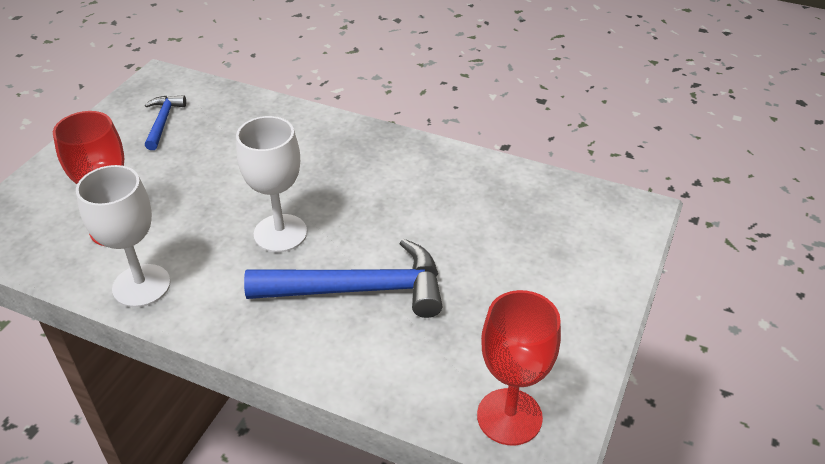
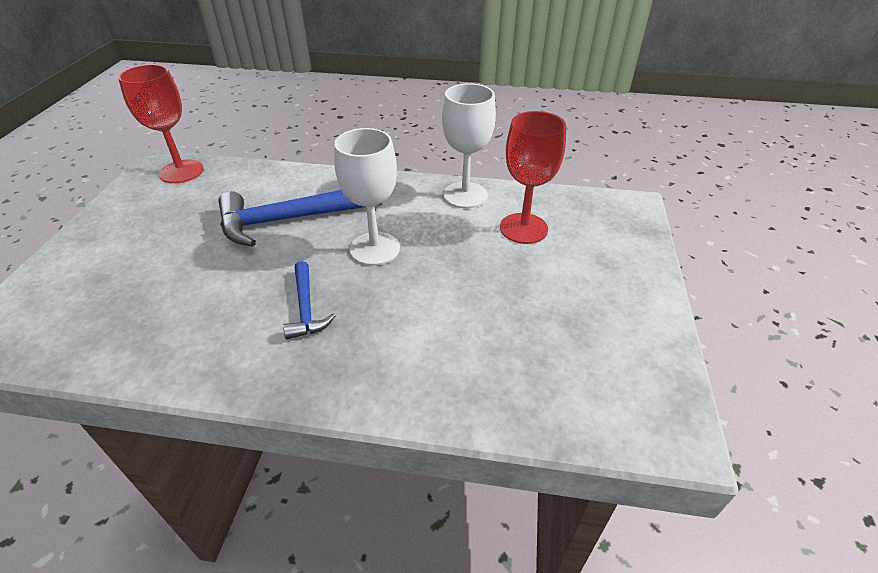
camera: 165 degrees right, 0 degrees up
blue hammer [145,95,186,150] -> blue hammer moved to [283,261,335,339]

